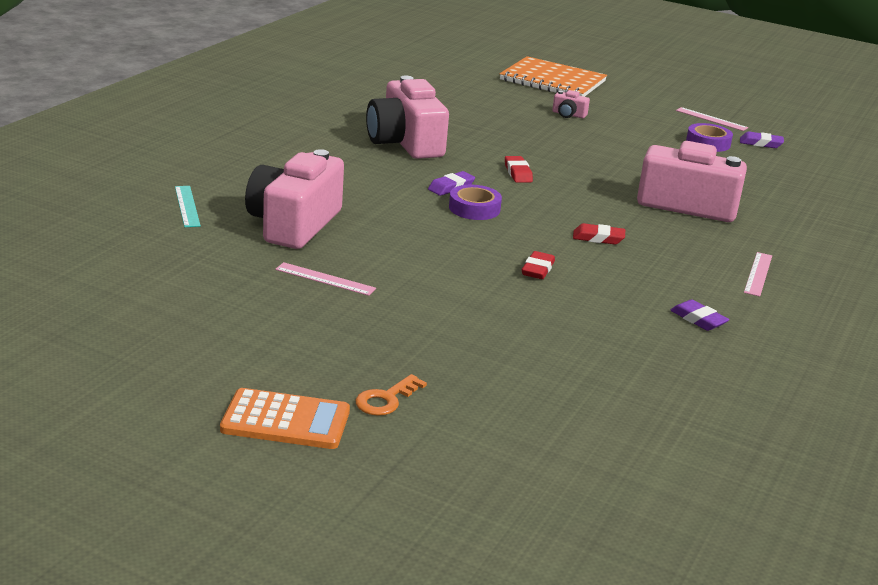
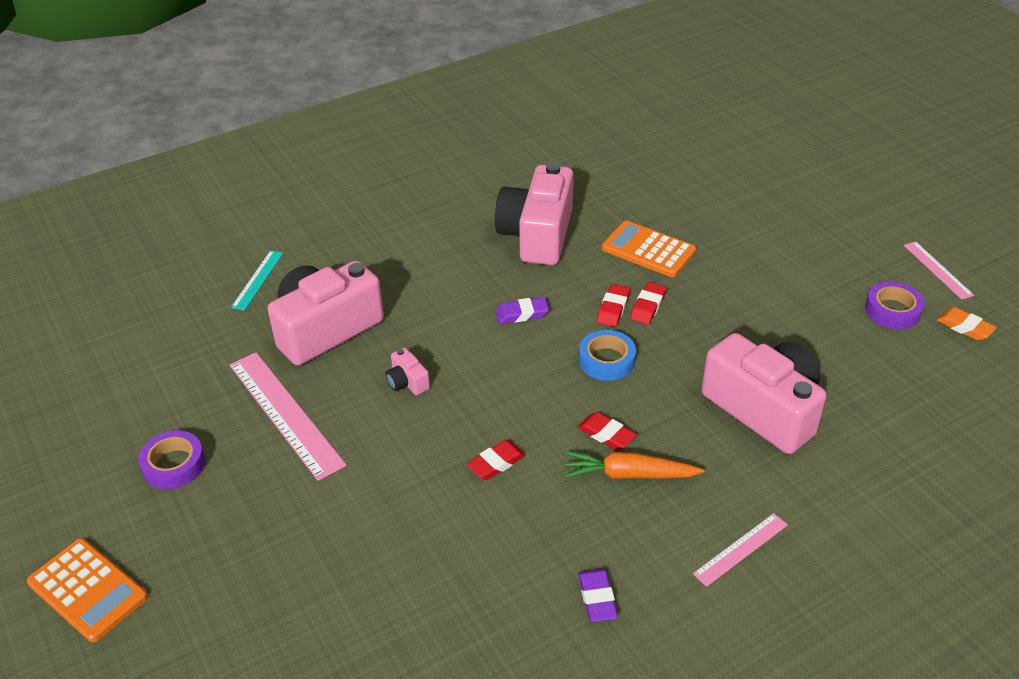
camera: 35 degrees right, 15 degrees up
pink ruler [275,262,376,296] -> pink ruler [230,352,347,481], size x1.85
orange key [356,374,427,416] -> none
purple tape [449,185,502,220] -> purple tape moved to [139,431,205,489]
orange notebook [500,56,607,97] -> none
pink camera [552,90,590,118] -> pink camera moved to [386,348,430,395]
purple eraser [740,131,784,148] -> orange eraser [937,307,997,341]
none -> orange carrot [564,451,704,479]
none -> blue tape [579,330,636,381]
none -> orange calculator [602,221,696,277]
none -> red eraser [630,282,666,325]

